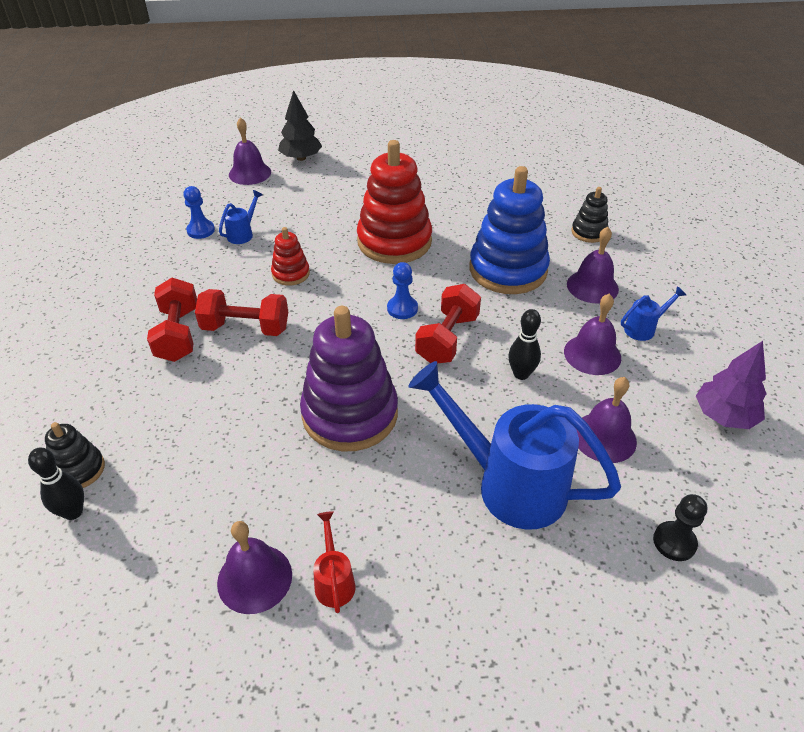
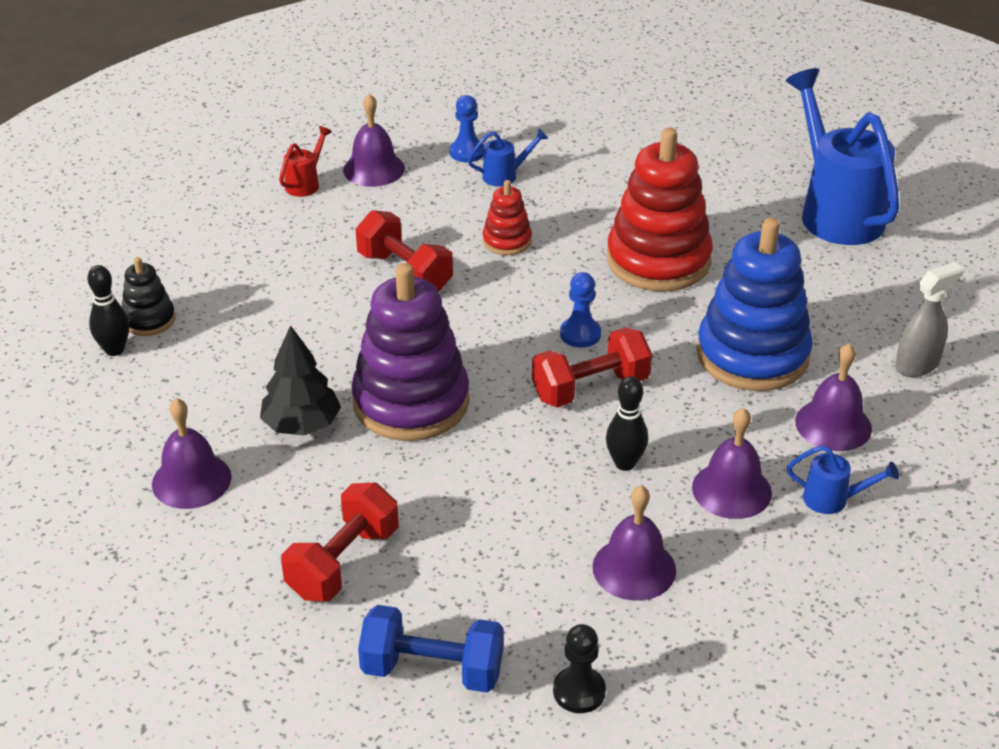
camera: 40 degrees right, 5 degrees down
red dumbbell [147,278,197,362] -> red dumbbell moved to [281,483,399,601]
purple bell [229,117,271,185] -> purple bell moved to [343,94,405,187]
black tree [278,90,322,161] -> black tree moved to [260,325,341,435]
red watering can [313,511,355,613] -> red watering can moved to [279,126,332,197]
blue watering can [408,361,621,530] -> blue watering can moved to [786,68,899,245]
black stacking toy [572,187,608,243] -> grey spray bottle [895,262,964,377]
purple tree [696,341,767,429] -> none
none -> blue dumbbell [358,605,504,692]

